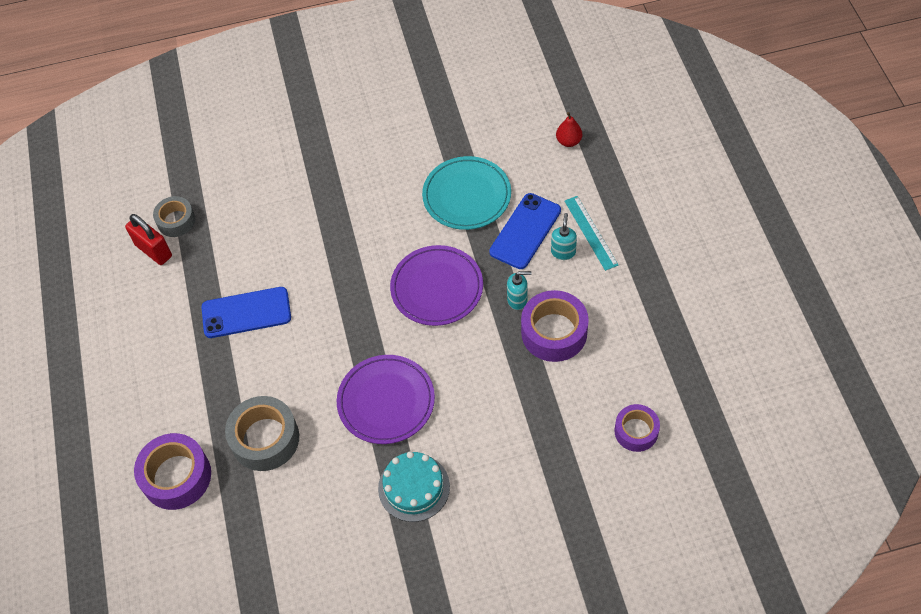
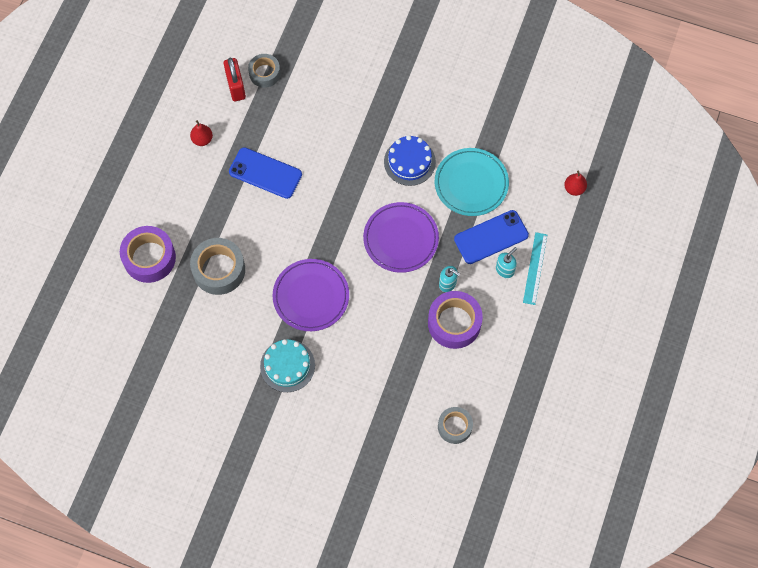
camera: 30 degrees right, 10 degrees up
purple tape [614,404,660,452] -> grey tape [438,407,473,444]
none -> red pear [190,120,213,146]
none -> blue cake [384,135,436,186]

